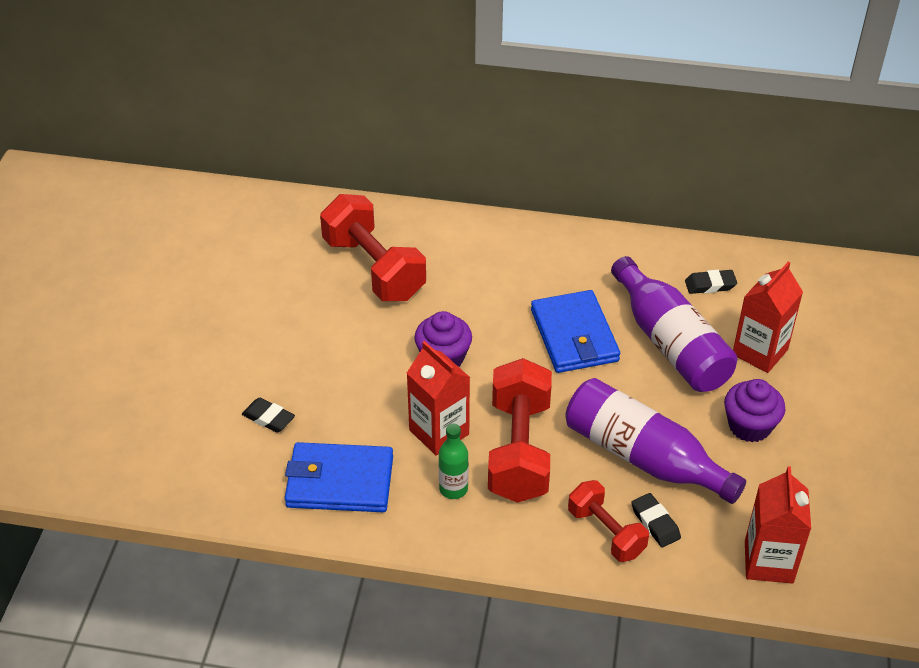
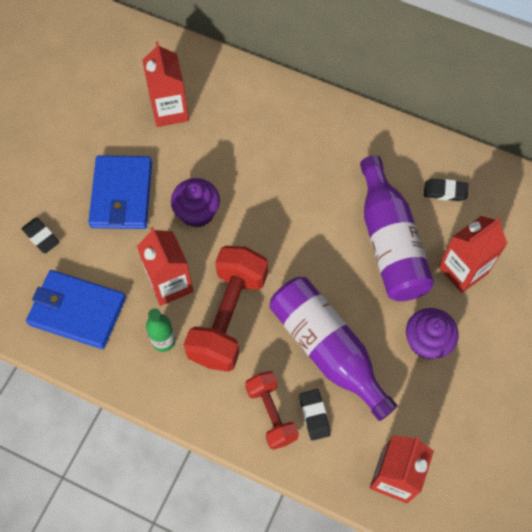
camera: 15 degrees right, 20 degrees up
red dumbbell [320,194,426,301] -> red carton [142,41,189,127]
blue wallet [531,290,620,373] -> blue wallet moved to [88,155,152,229]

